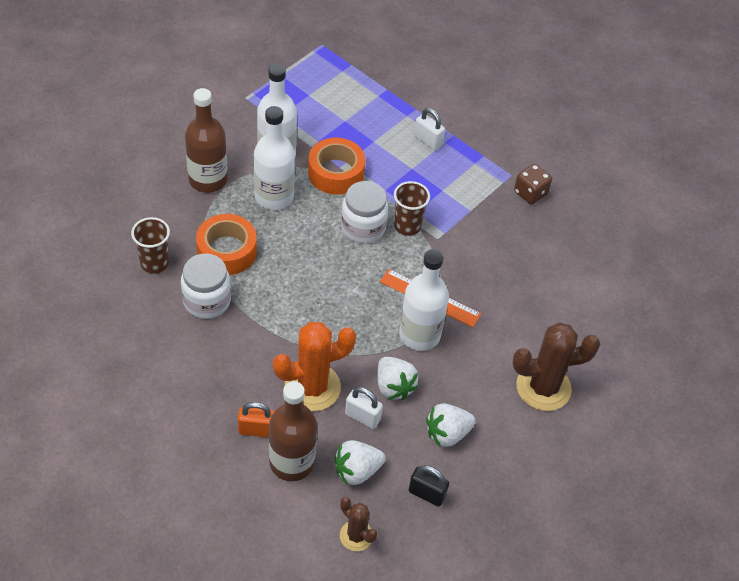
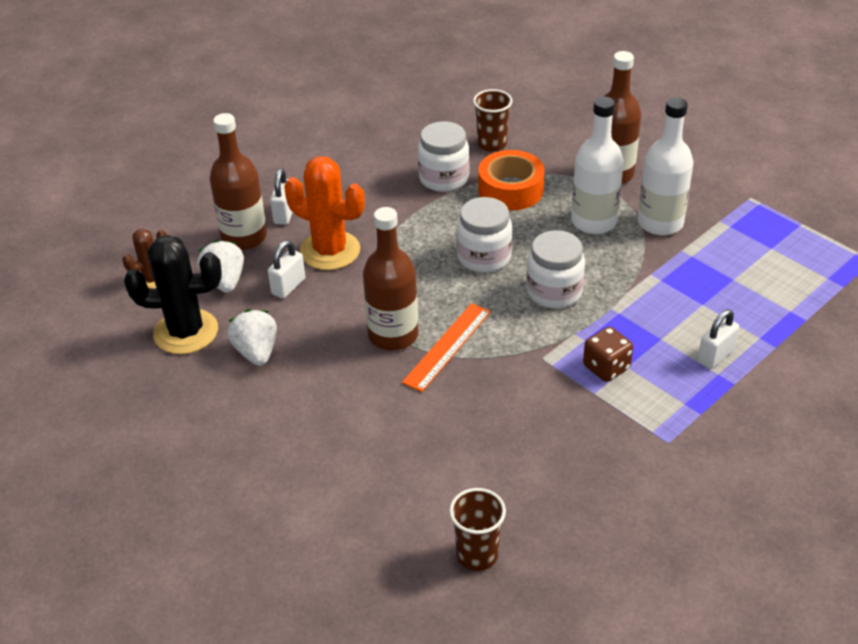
camera: 100 degrees right, 10 degrees down
orange padlock [238,402,275,438] -> white padlock [270,169,293,225]
orange cactus [273,322,356,411] -> orange cactus turned 45 degrees counterclockwise [284,156,365,270]
orange tape [308,138,365,195] -> none
white strawberry [377,357,418,400] -> none
brown cup [394,181,430,236] -> brown cup moved to [449,488,506,571]
white bottle [399,249,449,351] -> brown bottle [363,207,418,350]
black padlock [409,465,449,506] -> black cactus [124,235,222,354]
brown cactus [513,323,600,411] -> none
brown dice [514,164,552,204] -> brown dice moved to [583,327,633,382]
none -> white jar [457,197,513,273]

